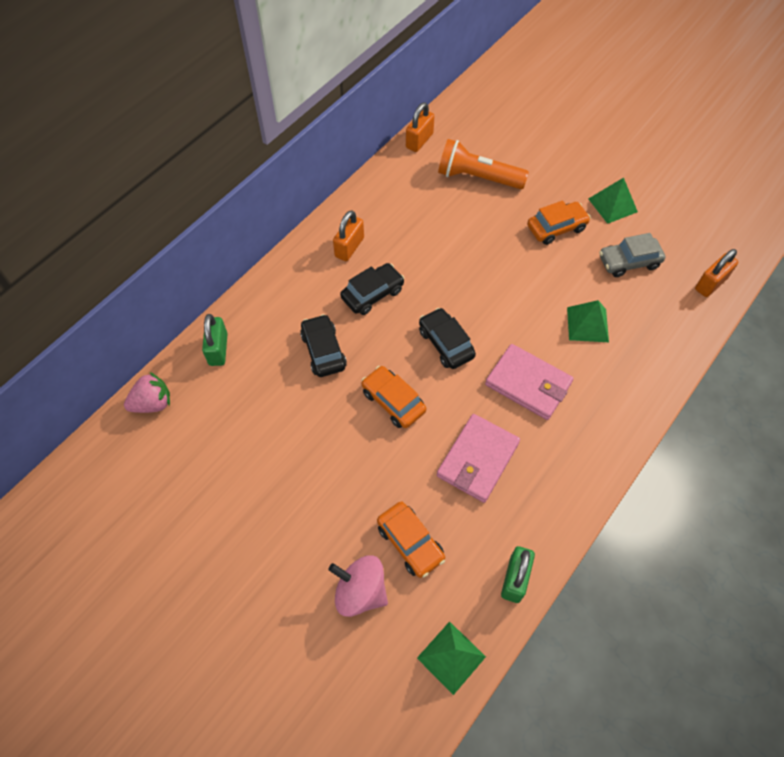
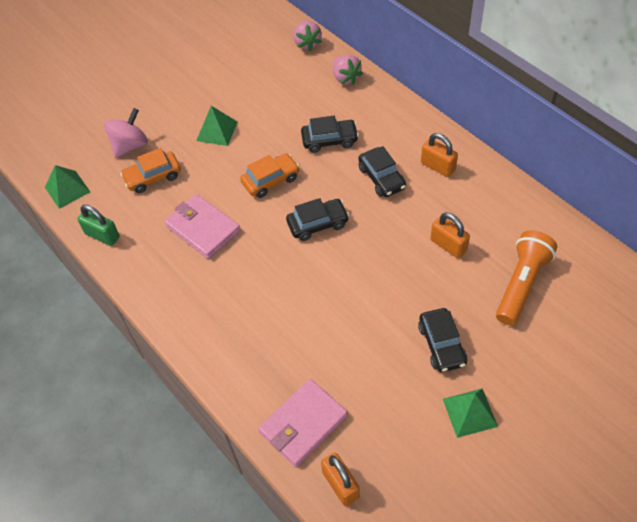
camera: 105 degrees right, 5 degrees down
green padlock [202,314,228,366] -> pink strawberry [333,55,363,85]
orange padlock [406,102,435,152] -> orange padlock moved to [431,213,470,258]
pink wallet [485,344,574,420] -> pink wallet moved to [258,379,348,467]
orange car [527,200,591,245] -> black car [418,308,467,372]
green pyramid [567,300,609,342] -> green pyramid moved to [196,106,238,146]
grey car [599,233,665,277] -> none

